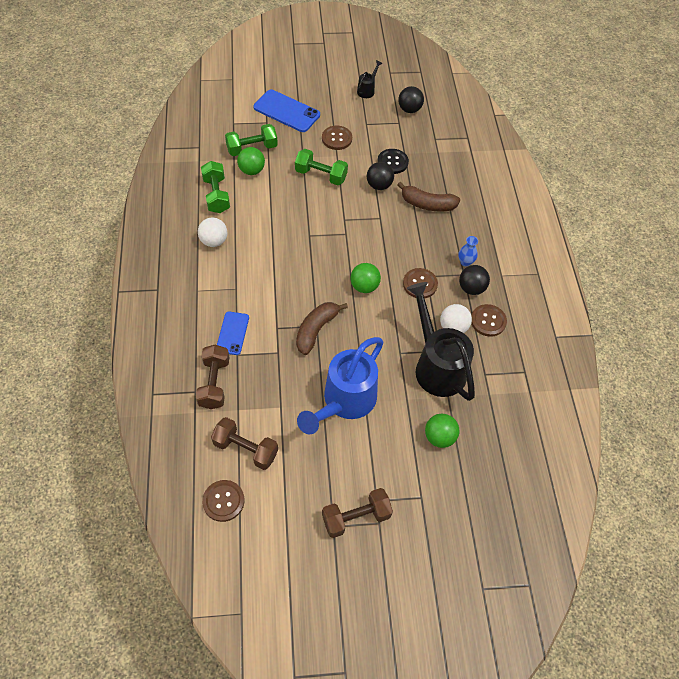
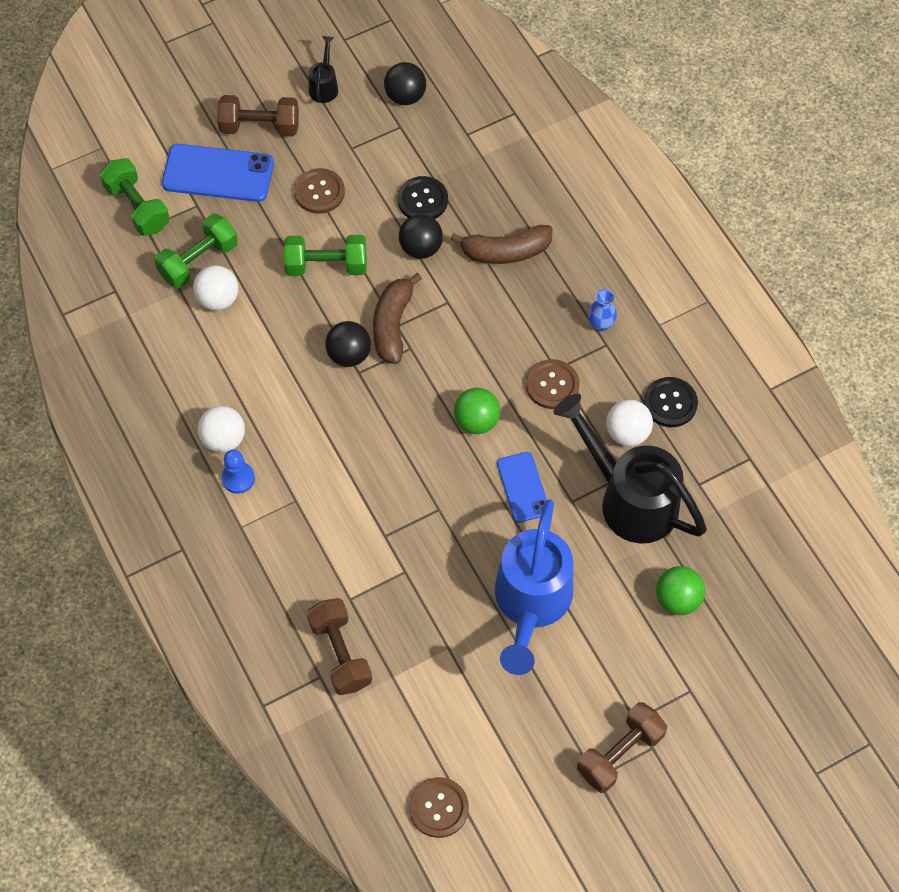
camera: 20 degrees left, 5 degrees up
green dumbbell [201,161,230,213] -> green dumbbell moved to [100,158,170,236]
brown dumbbell [211,417,278,470] -> brown dumbbell moved to [217,95,299,136]
blue phone [217,312,249,355] -> blue phone moved to [497,452,547,523]
green ball [237,147,265,175] -> white ball [193,265,238,311]
brown banana [296,302,348,355] -> brown banana moved to [373,273,422,364]
black ball [459,265,490,295] -> black ball moved to [325,321,371,367]
brown button [471,304,507,337] -> black button [644,377,698,427]
none -> blue pawn [222,450,255,494]

